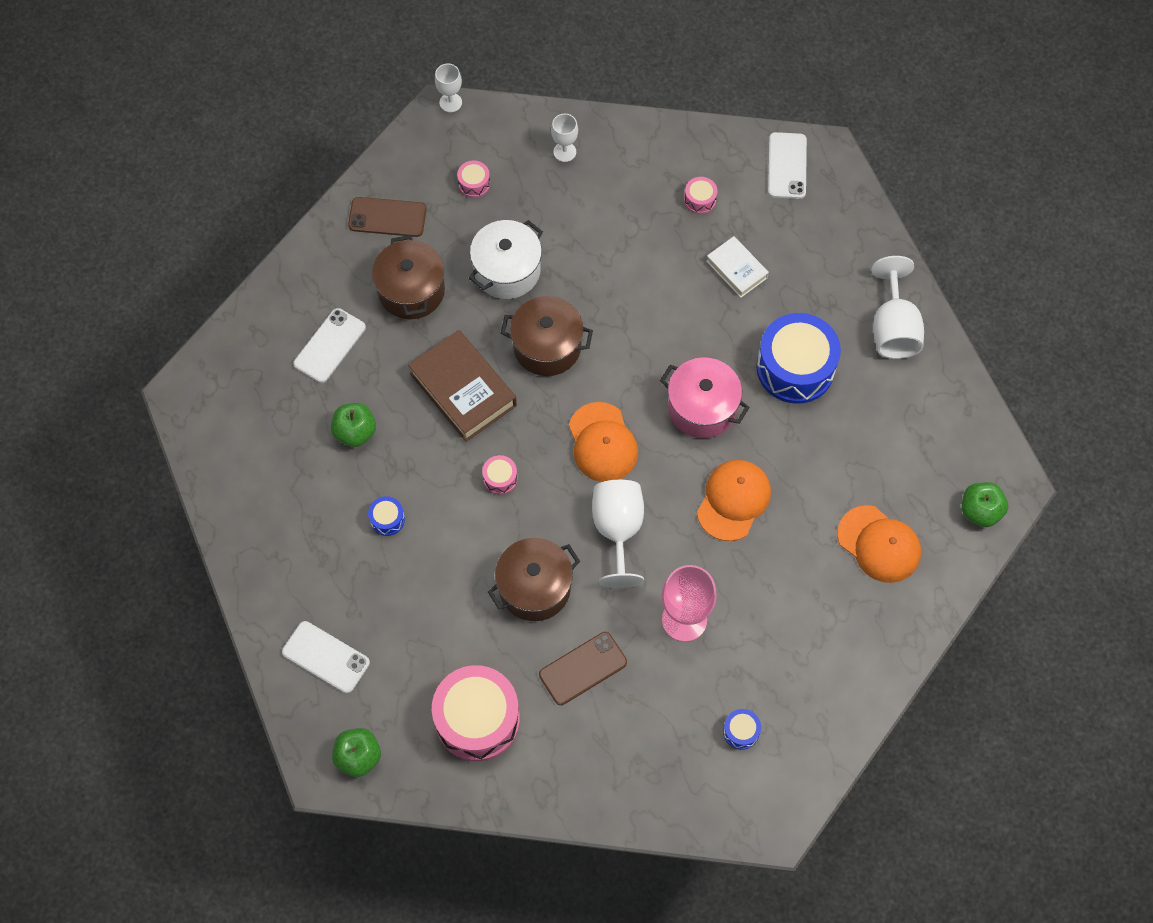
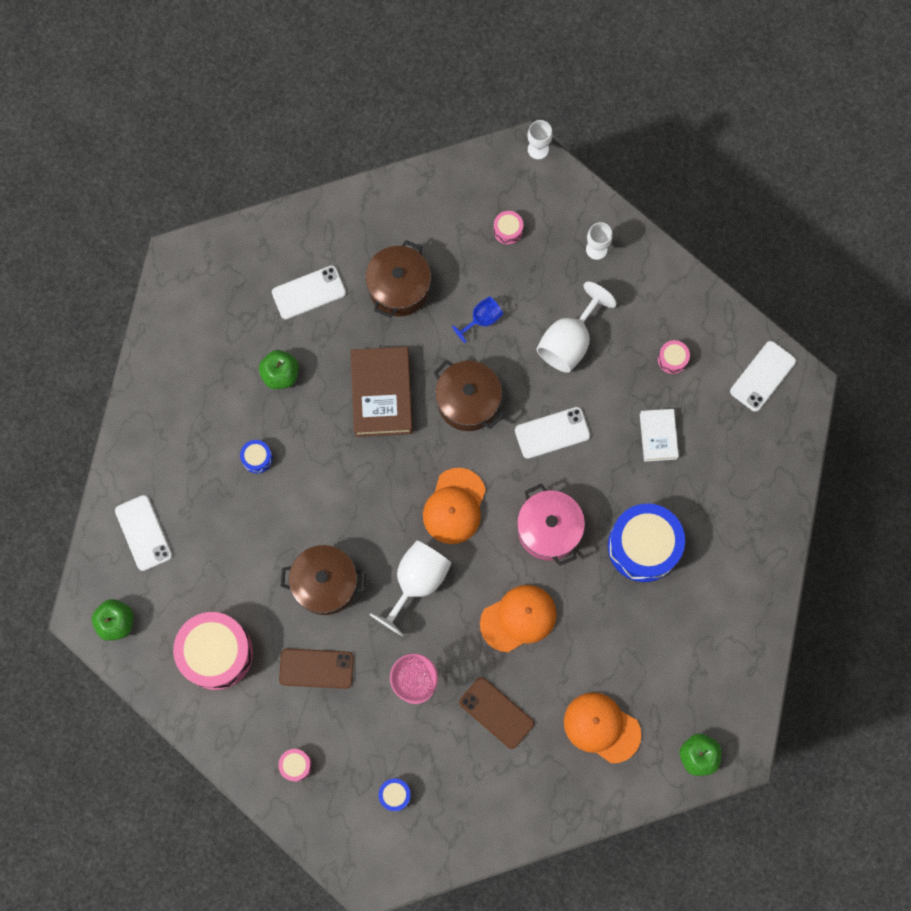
camera: 35 degrees right, 10 degrees up
brown phone [348,197,427,237] -> brown phone moved to [459,677,534,749]
white pot [469,220,543,299] -> blue goblet [452,296,503,343]
pink drum [482,455,517,494] -> pink drum moved to [278,749,312,782]
orange cap [837,505,921,583] -> orange cap turned 135 degrees clockwise [564,692,641,763]
white goblet [871,256,924,359] -> white goblet moved to [536,282,617,373]
none -> white phone [515,407,590,459]

